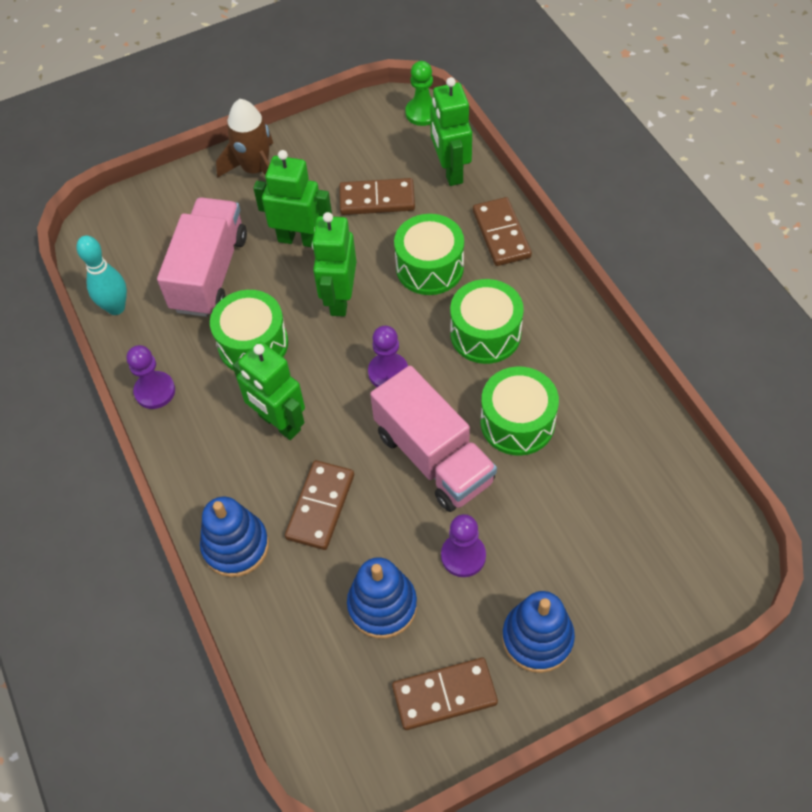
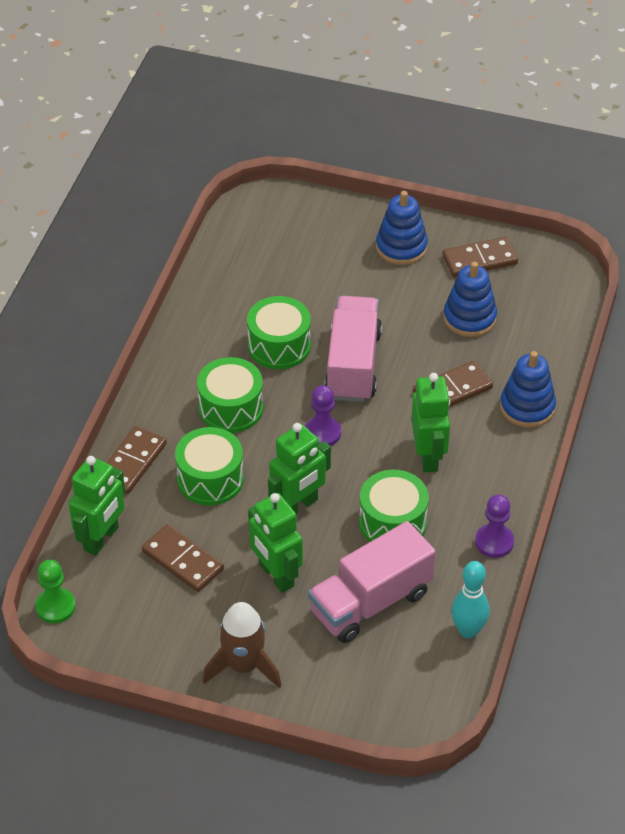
camera: 140 degrees left, 10 degrees down
brown domino [392,658,498,730] -> brown domino turned 45 degrees counterclockwise [442,237,518,277]
purple pawn [441,514,486,577] -> none

